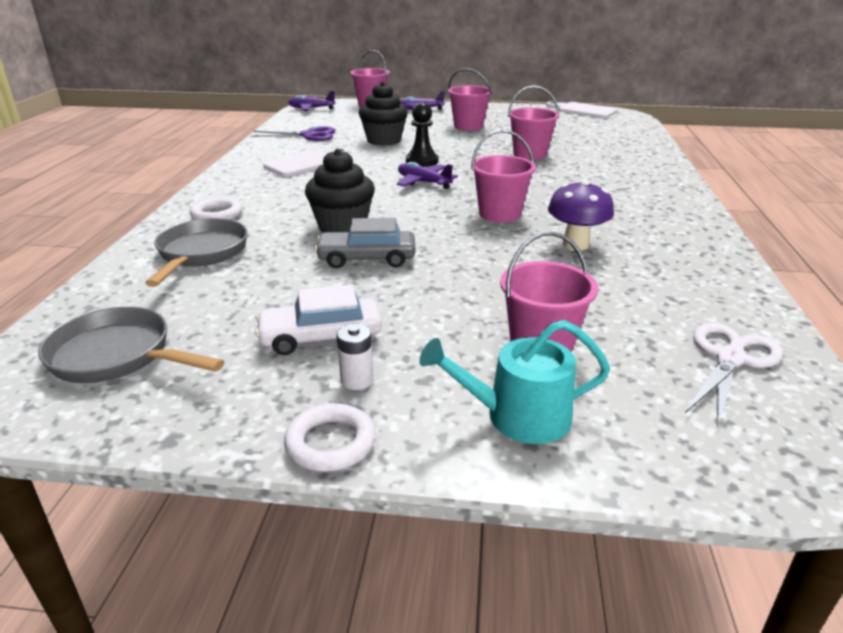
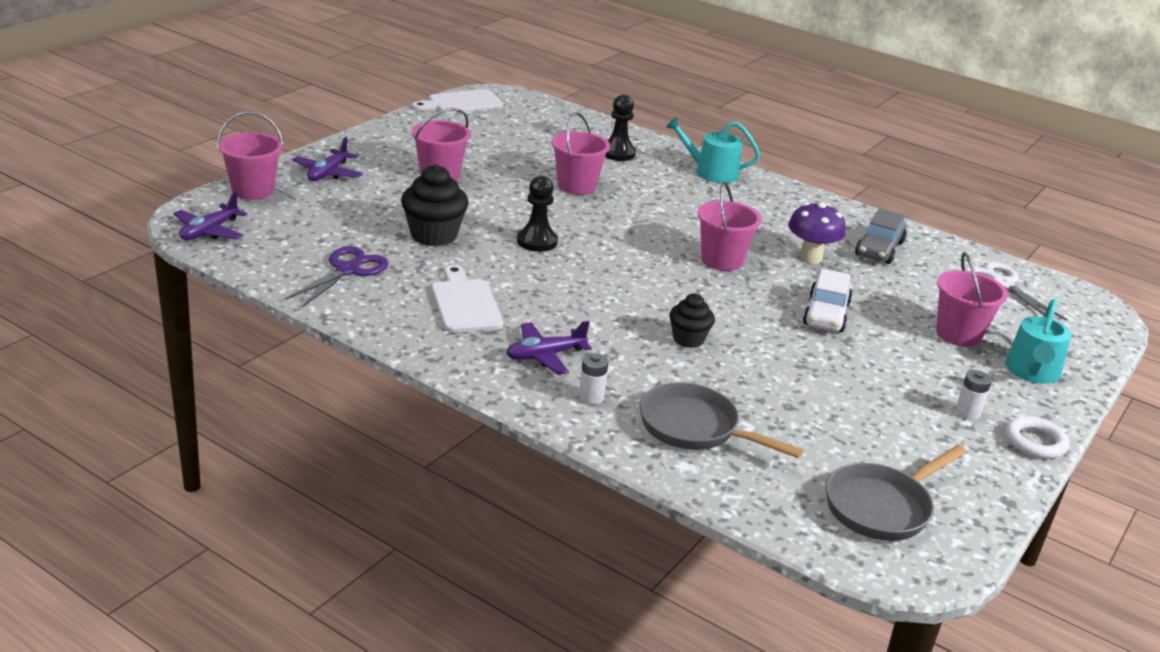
camera: 65 degrees left, 0 degrees up
white ring [190,197,242,220] -> white battery [579,353,608,405]
white car [255,284,382,355] -> white car moved to [803,269,852,332]
black cupcake [305,149,375,233] -> black cupcake [669,294,715,348], size x0.62
grey car [314,218,415,268] -> grey car moved to [855,208,907,264]
purple plane [397,162,458,189] -> purple plane moved to [506,321,592,375]
none -> black pawn [605,95,636,161]
none -> turquoise watering can [666,117,760,183]

